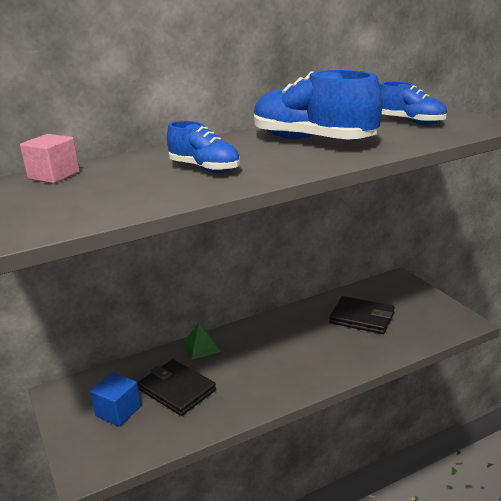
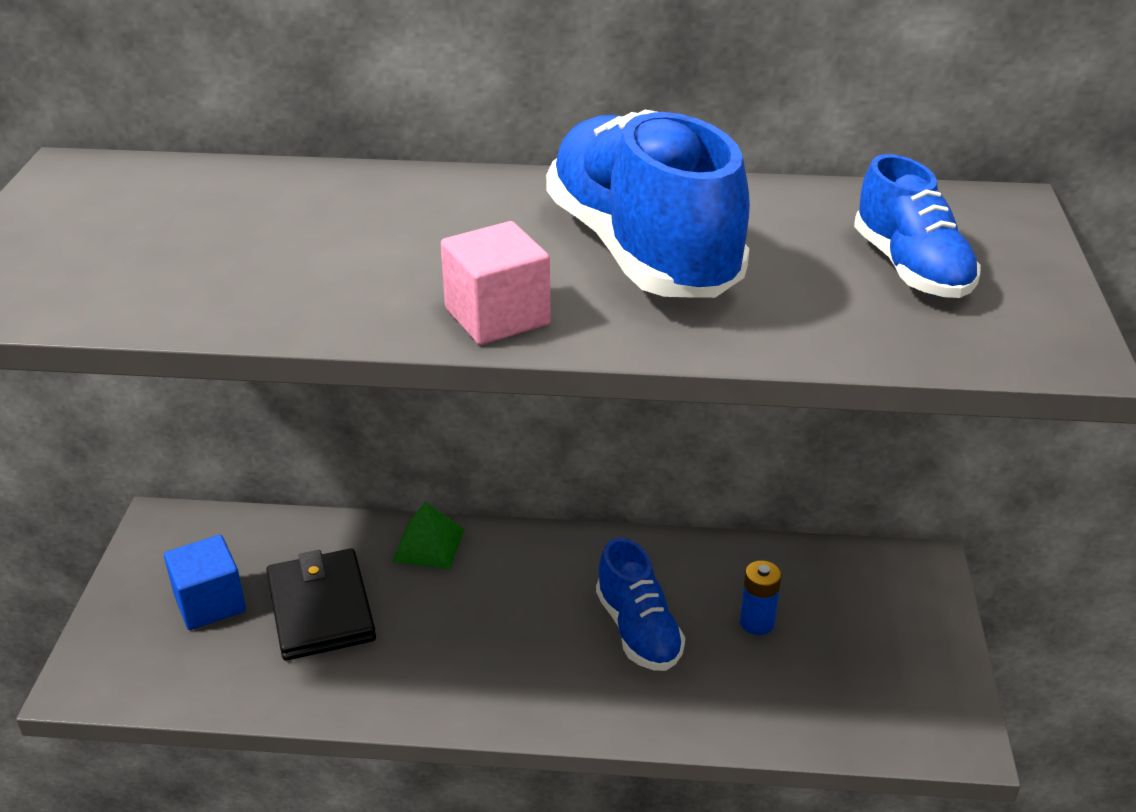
camera: 30 degrees right, 10 degrees up
pink cube [20,134,80,184] -> pink cube moved to [441,221,551,345]
blue shoe [167,121,240,173] -> blue shoe moved to [596,538,685,671]
black wallet [329,296,395,334] -> blue battery [740,561,782,635]

